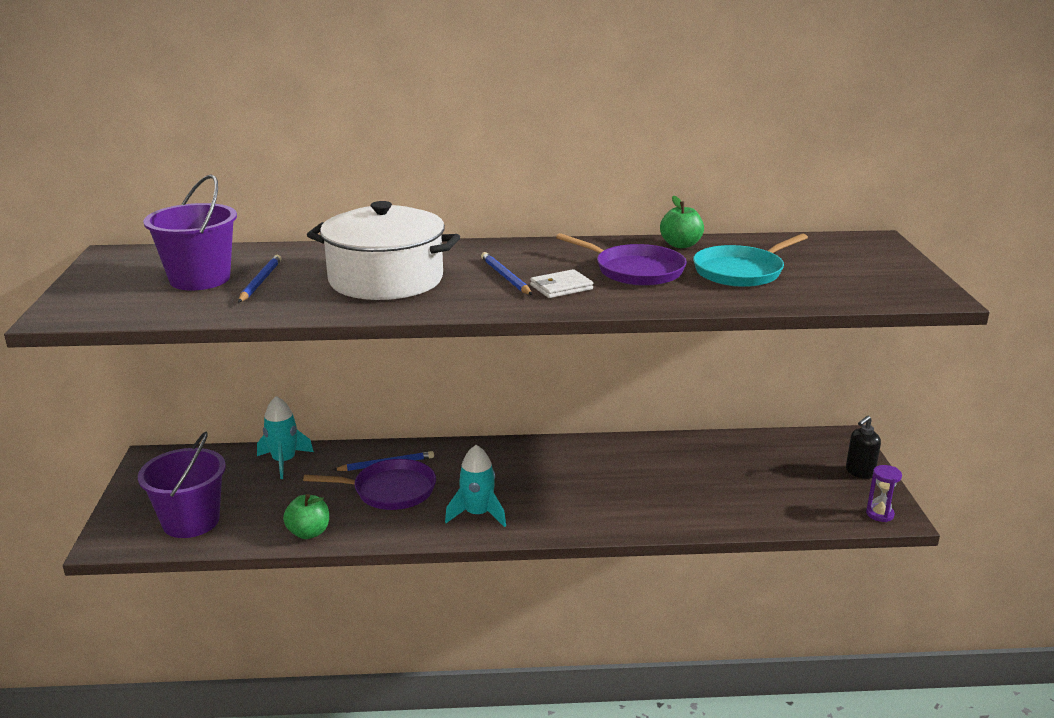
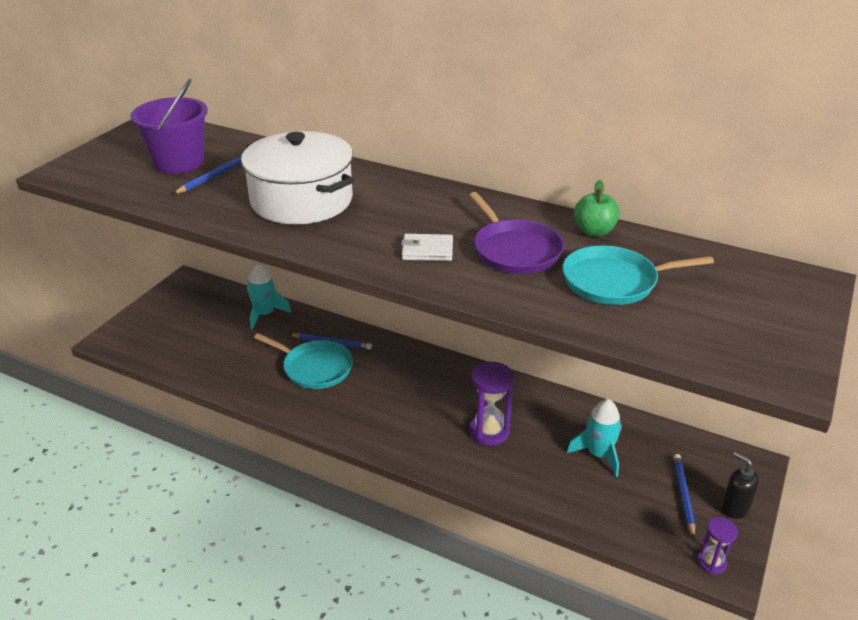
camera: 30 degrees right, 10 degrees up
purple bucket [138,432,226,538] -> none
green apple [283,494,329,539] -> none
purple pan [303,459,436,510] -> turquoise pan [254,333,353,389]
turquoise rocket [445,445,506,527] -> turquoise rocket moved to [567,399,622,477]
blue pencil [481,252,532,295] -> blue pencil moved to [673,454,695,538]
black soap dispenser [846,415,881,479] -> black soap dispenser turned 60 degrees clockwise [721,452,759,519]
none -> purple hourglass [470,362,514,446]

